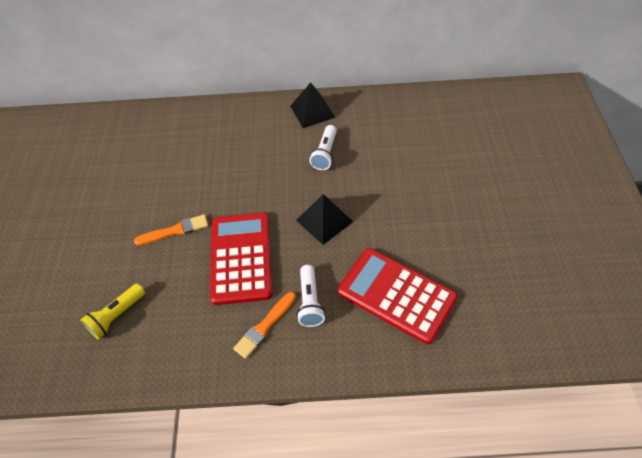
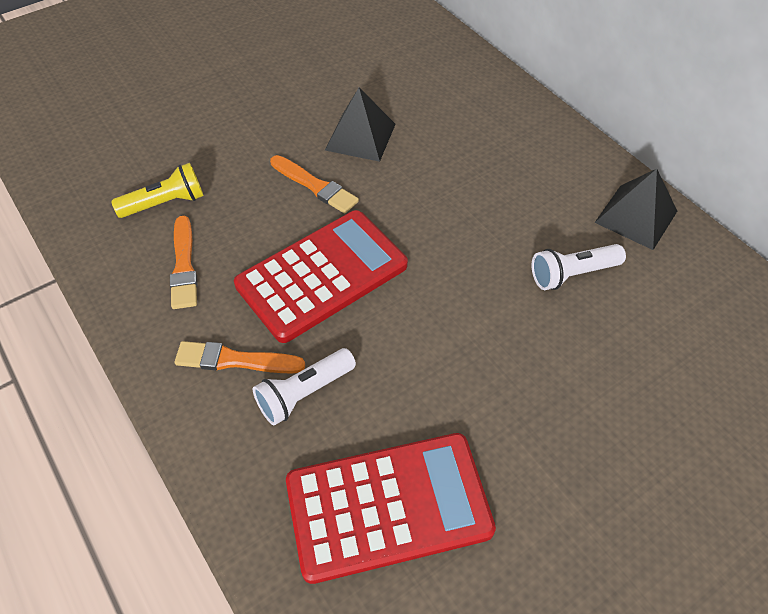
camera: 55 degrees right, 0 degrees up
yellow flashlight [81,284,145,339] -> yellow flashlight turned 150 degrees clockwise [111,163,204,218]
black pyramid [296,194,353,245] -> black pyramid moved to [325,88,395,162]
red calculator [338,248,458,344] -> red calculator turned 75 degrees clockwise [286,433,496,584]
none -> orange brush [170,216,198,309]

